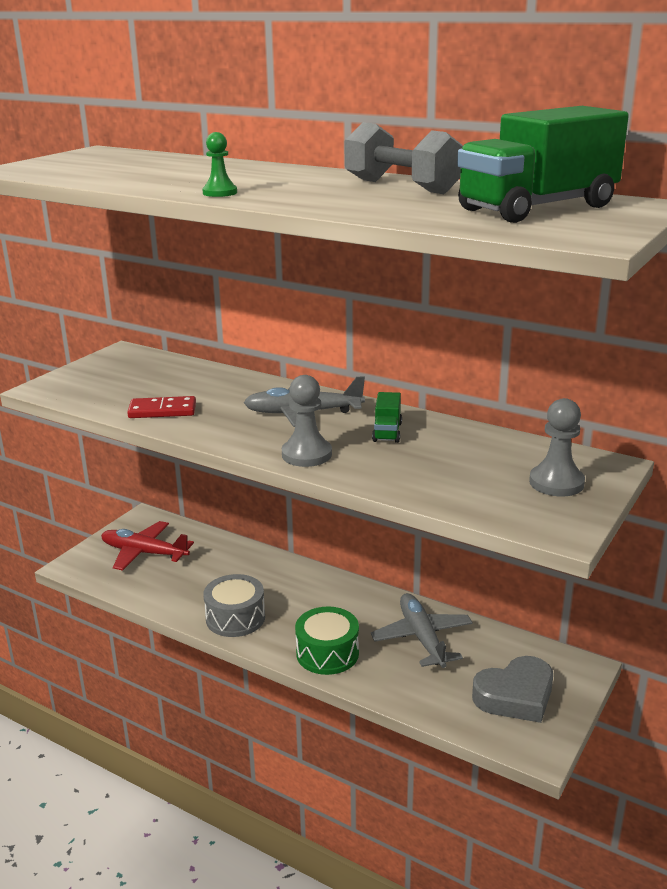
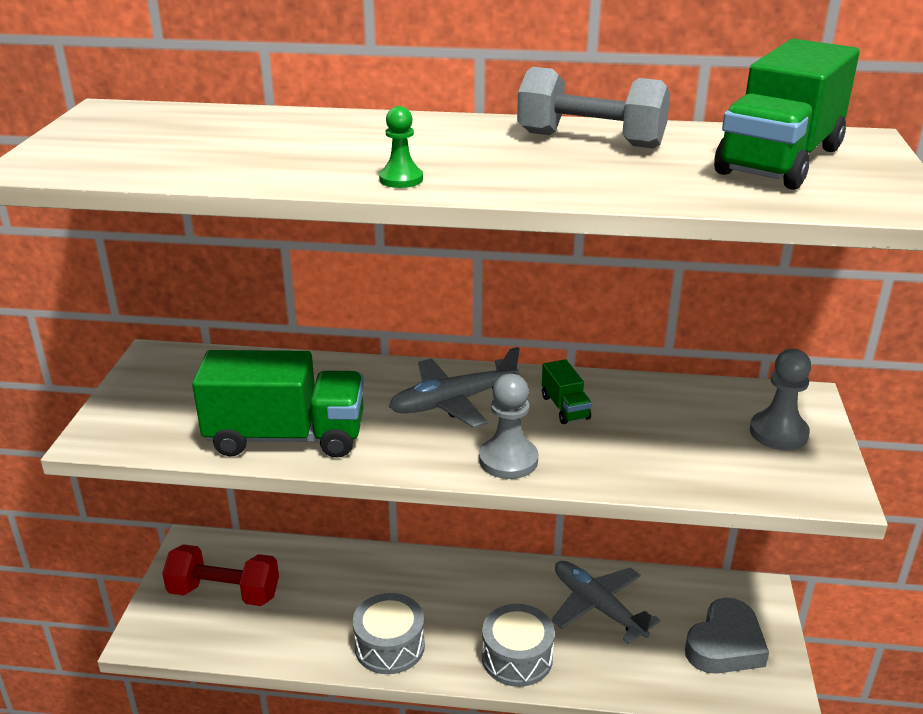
camera: 25 degrees left, 5 degrees up
red plane [101,521,194,571] -> red dumbbell [162,544,279,606]
red domino [127,396,196,418] -> green truck [192,350,364,458]
green drum [295,607,359,675] -> grey drum [482,604,555,687]

